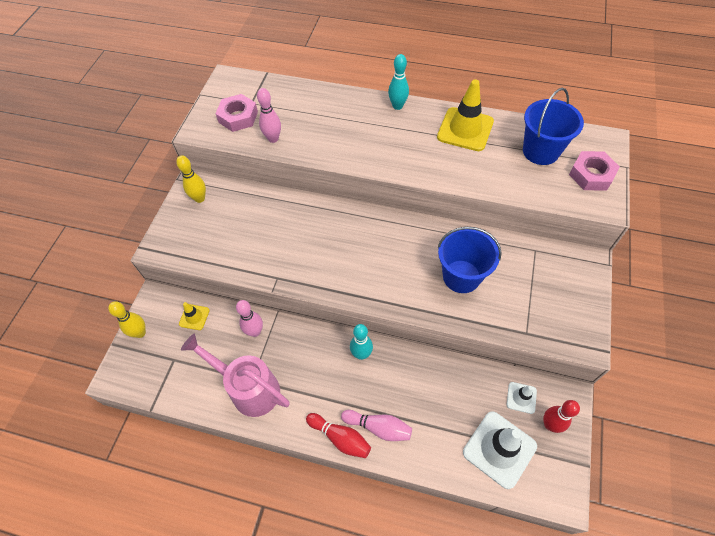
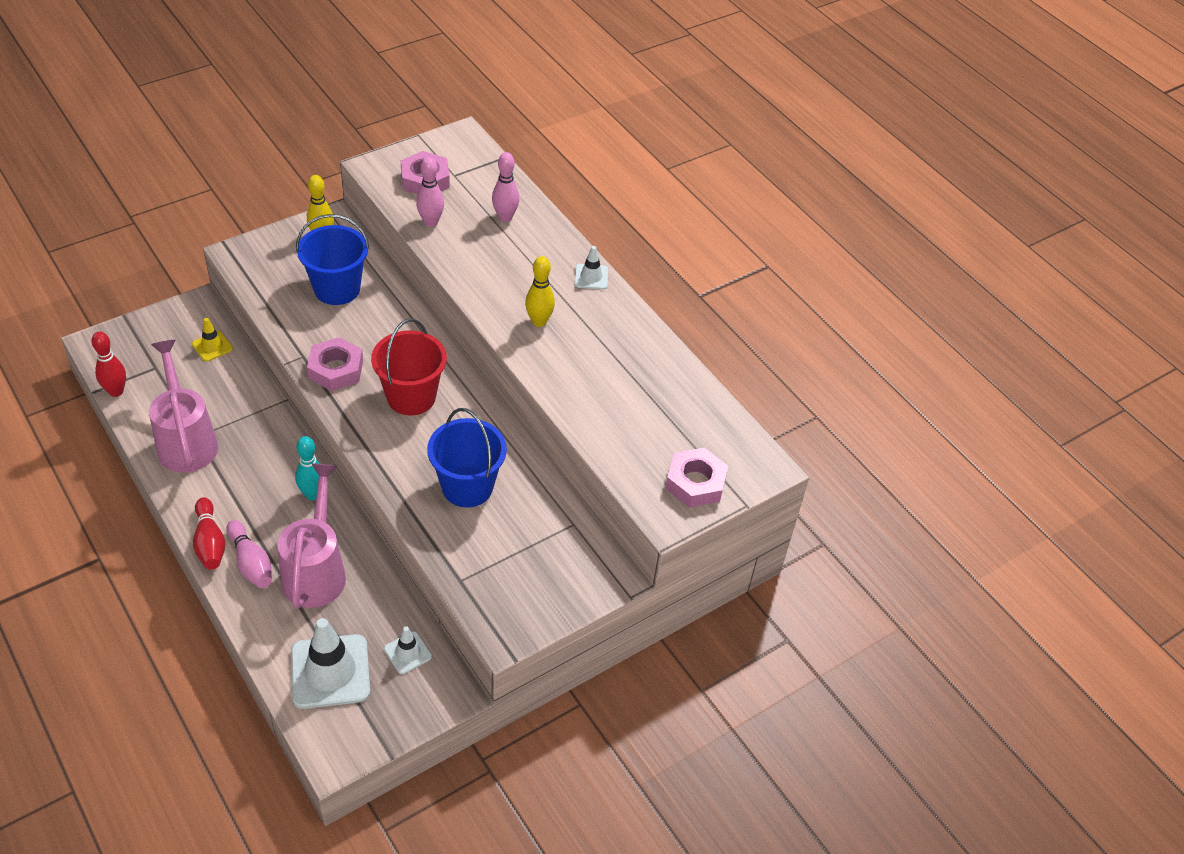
camera: 35 degrees right, 10 degrees down
yellow bowling pin [108,301,146,338] -> yellow bowling pin moved to [525,256,555,327]
pink bowling pin [236,300,263,337] -> pink bowling pin moved to [492,152,519,222]
turquoise bowling pin [388,54,409,110] -> white traffic cone [575,246,608,290]
yellow traffic cone [437,79,494,151] -> none
blue bucket [523,88,584,165] -> blue bucket moved to [296,214,370,305]
red bowling pin [543,400,580,433] -> red bowling pin moved to [91,332,126,397]
none -> pink watering can [277,463,346,609]
none -> pink nut [307,337,363,391]
none -> red bucket [371,319,447,415]

